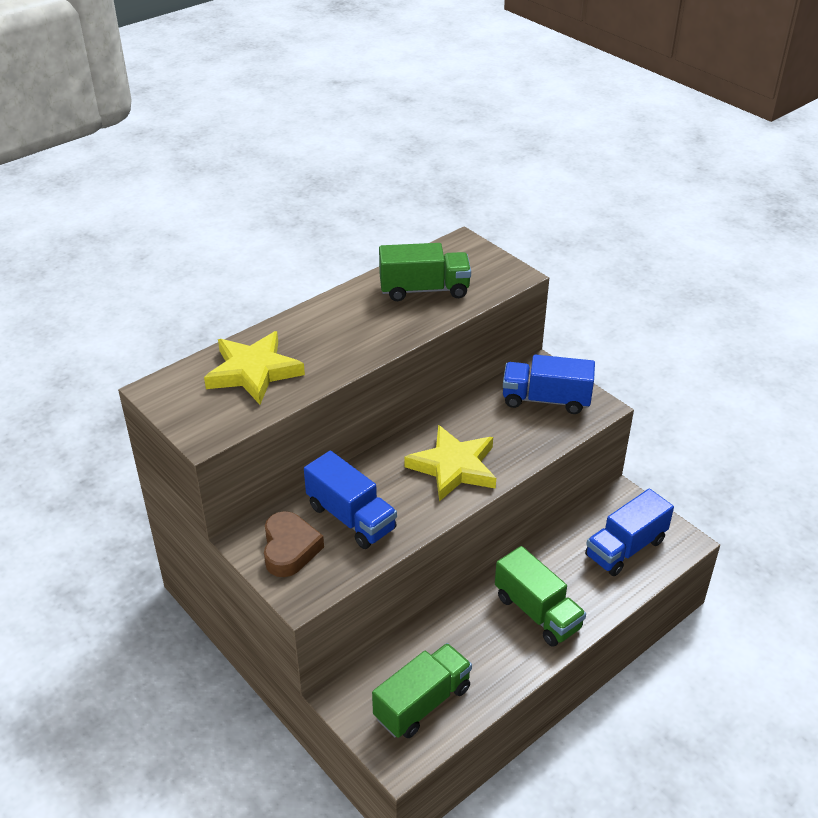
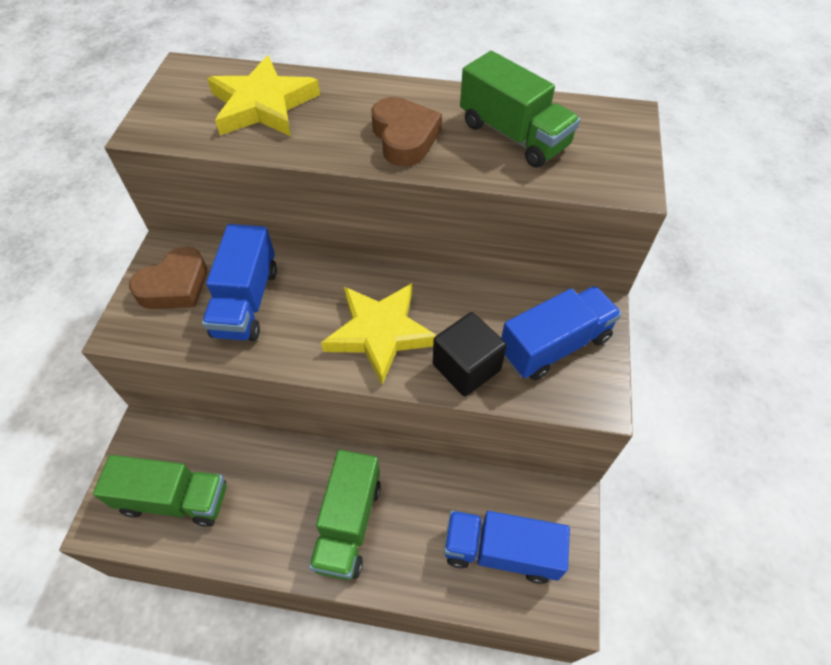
camera: 50 degrees right, 15 degrees up
blue truck [503,355,595,414] -> blue truck turned 90 degrees clockwise [501,286,622,381]
none -> brown heart [371,97,442,166]
none -> black cube [433,312,507,396]

